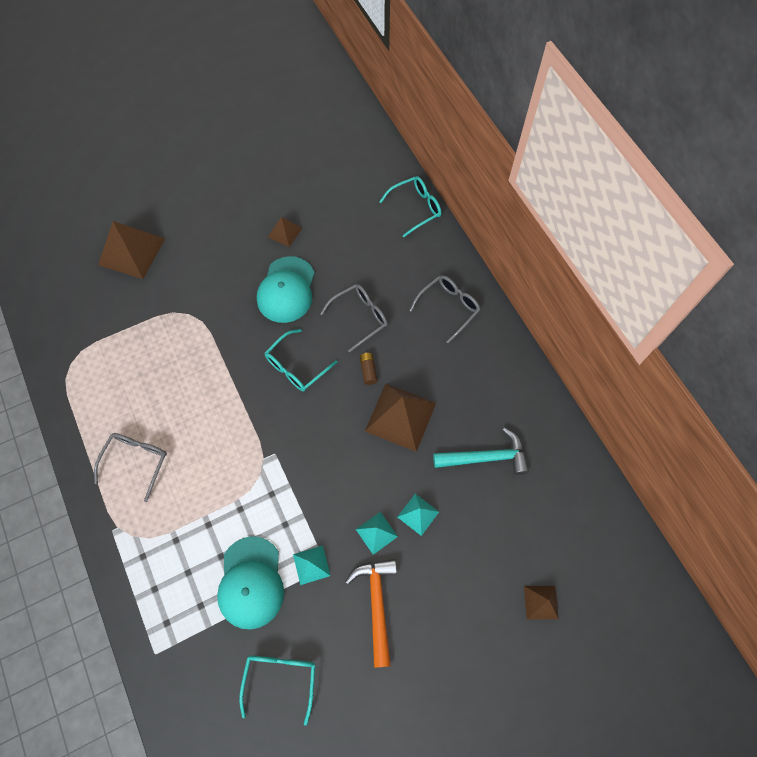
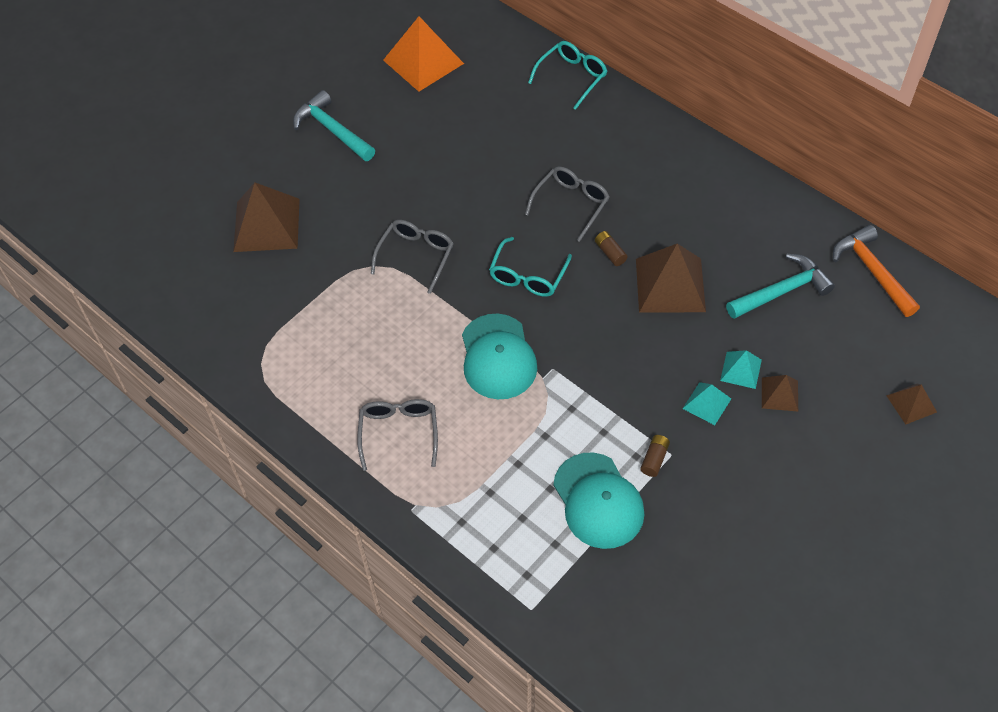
camera: 20 degrees left, 10 degrees down
turquoise glasses [239,655,315,726] -> none
turquoise cap [257,256,315,323] -> turquoise cap moved to [462,314,537,399]
brown pyramid [268,217,302,247] -> brown pyramid moved to [762,375,798,412]
turquoise pyramid [293,545,331,585] -> brown battery [640,435,670,477]
orange hammer [345,559,397,668] -> orange hammer moved to [833,225,920,317]
grey glasses [409,275,480,343] -> grey glasses moved to [371,220,454,294]
none -> turquoise hammer [293,90,375,161]
none -> orange pyramid [383,17,464,92]

